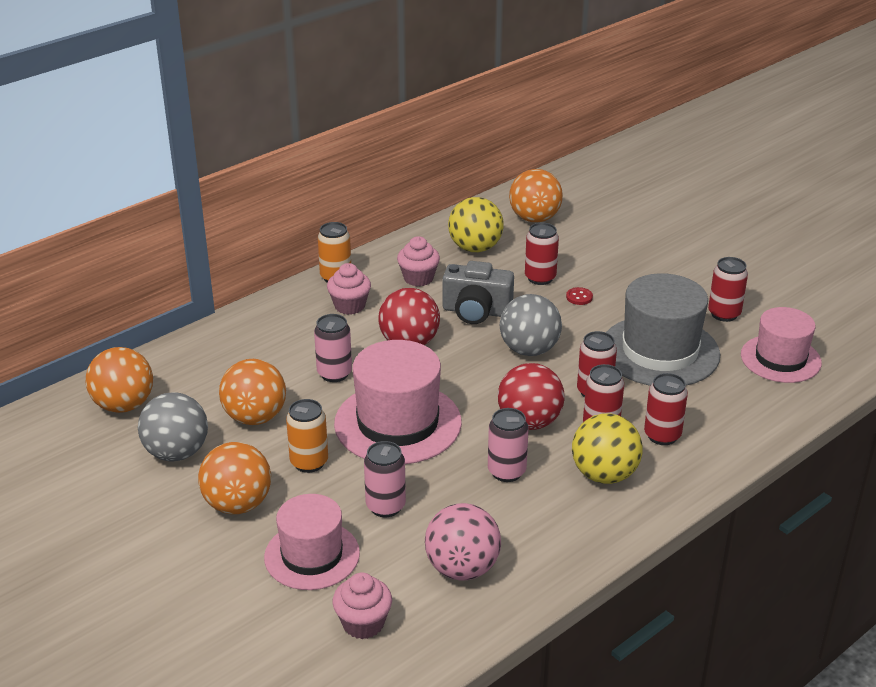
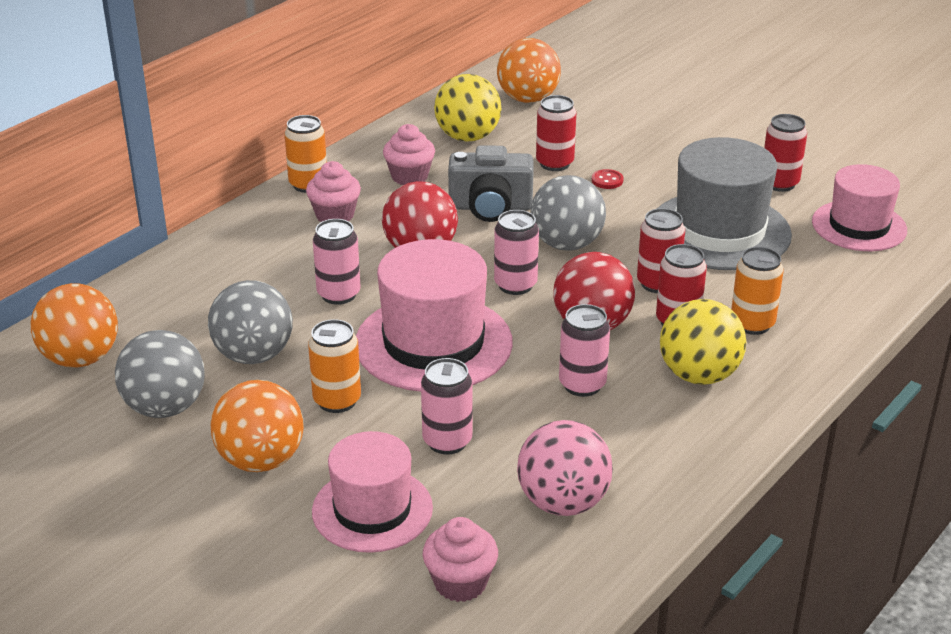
camera: 10 degrees left, 0 degrees up
orange ball [219,359,286,425] -> grey ball [208,280,293,364]
red can [644,373,688,445] -> orange can [731,247,784,335]
none -> pink can [494,210,539,295]

